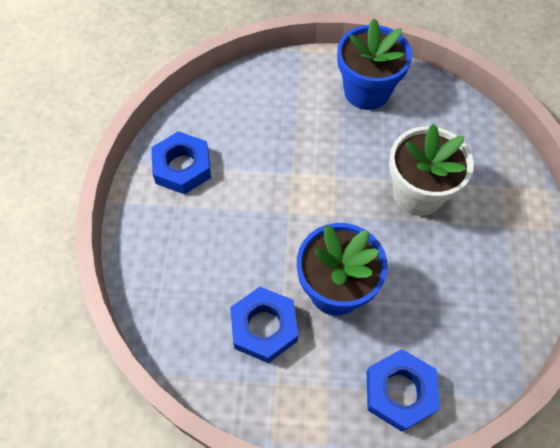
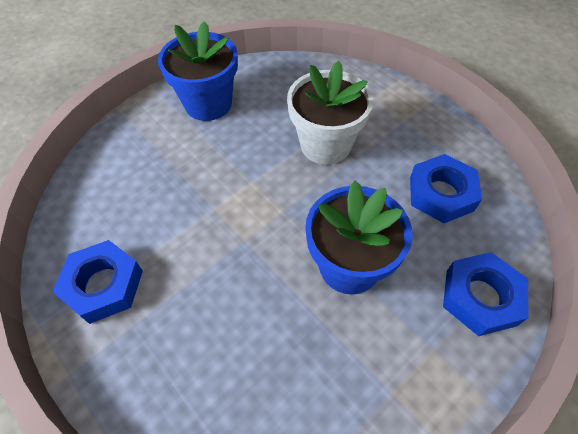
camera: 45 degrees left, 5 degrees down
blue nut [230,287,298,363] -> blue nut moved to [410,154,482,223]

